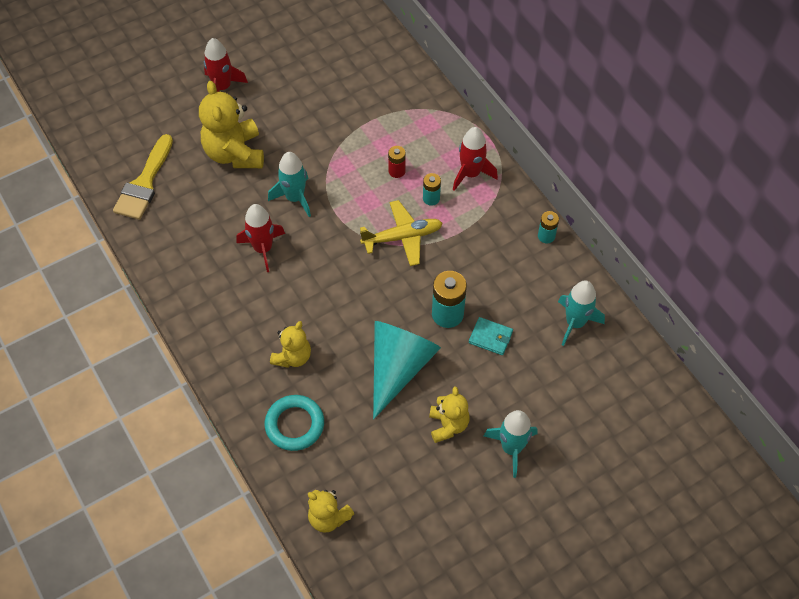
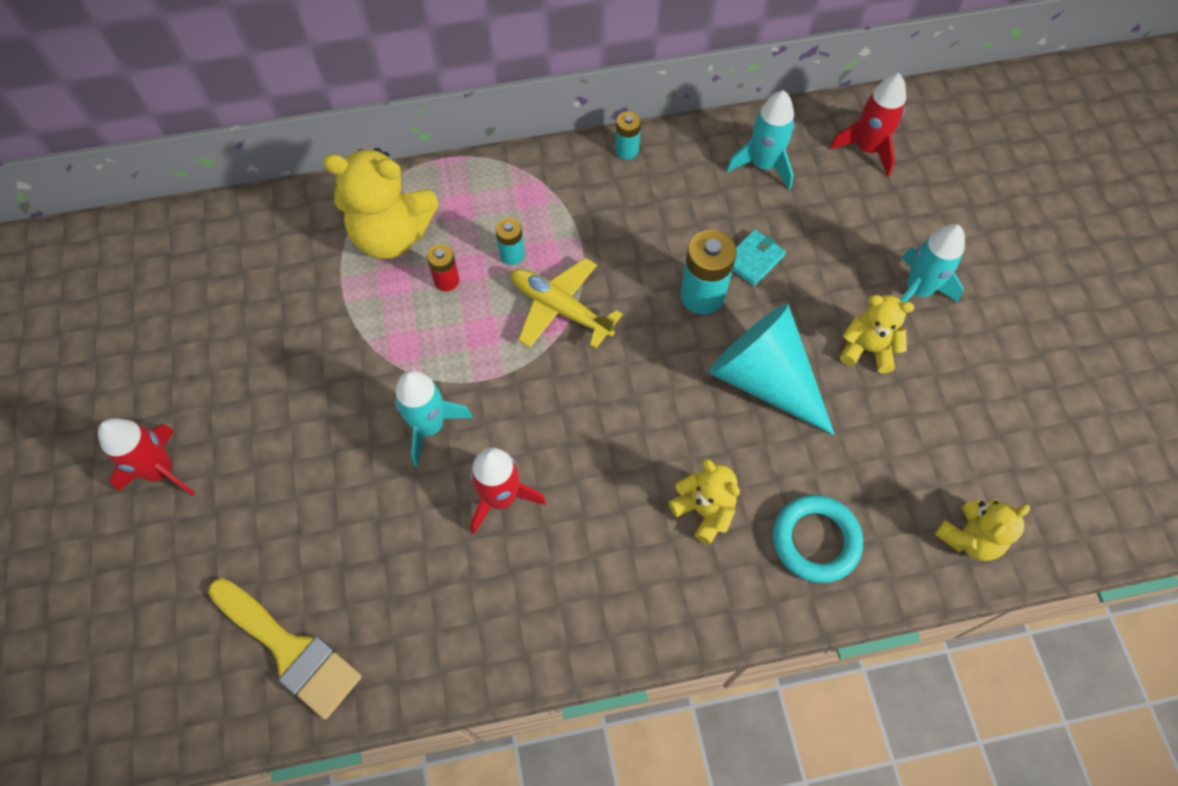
camera: 70 degrees left, 5 degrees up
yellow teddy bear [199,81,264,168] -> yellow teddy bear moved to [323,148,439,259]
yellow plane [360,200,443,266] -> yellow plane turned 60 degrees counterclockwise [511,258,623,349]
red rocket [453,127,498,191] -> red rocket moved to [830,73,906,177]

